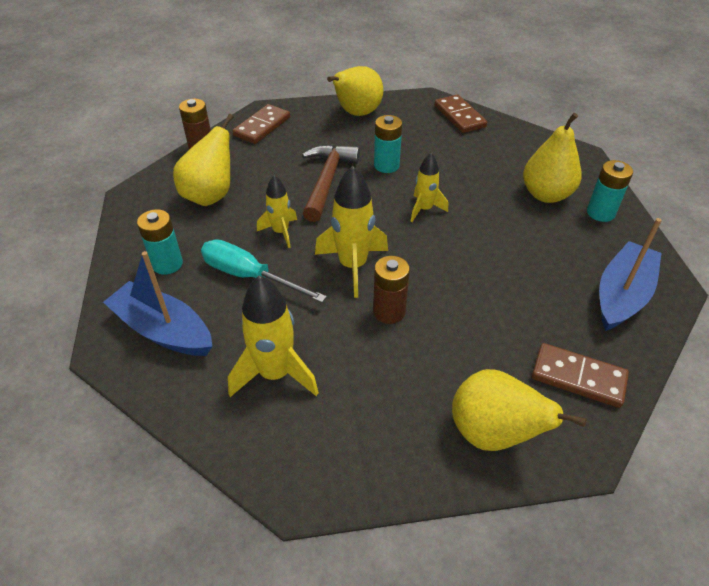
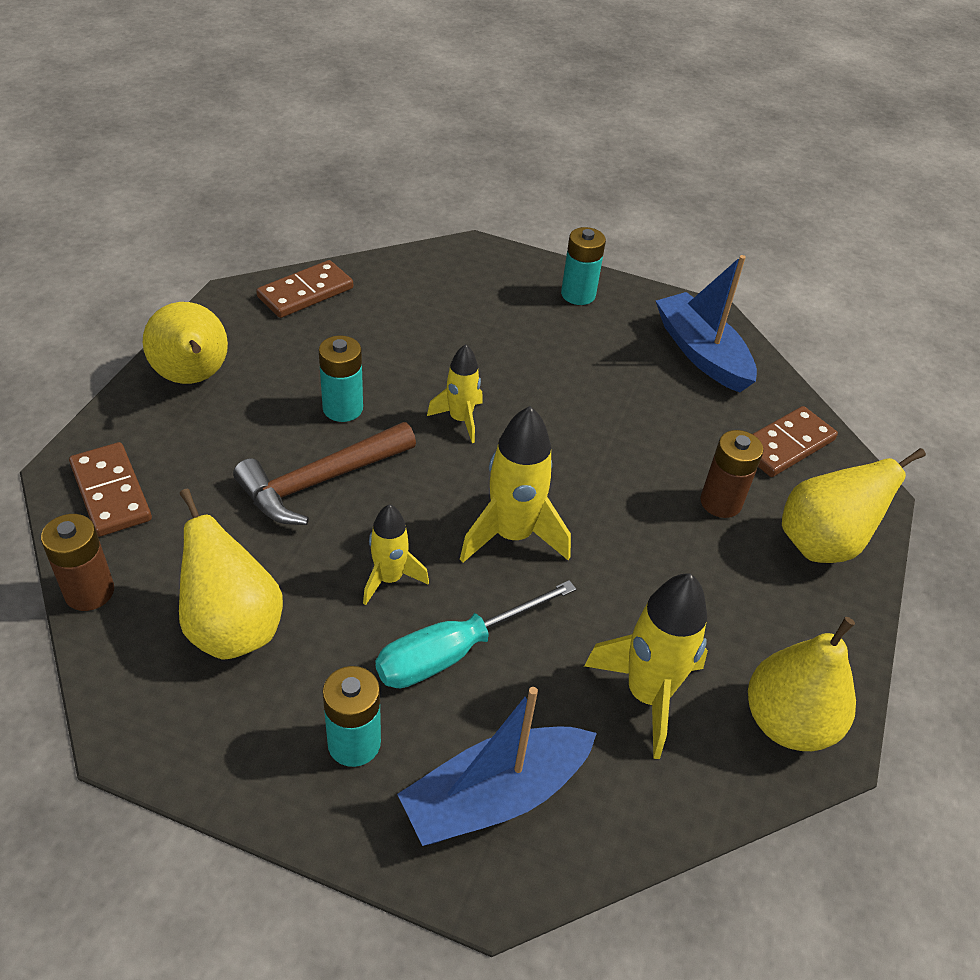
camera: 65 degrees left, 0 degrees up
brown hammer [302,144,360,222] -> brown hammer turned 75 degrees counterclockwise [233,422,416,525]
brown battery [373,256,410,324] -> brown battery moved to [700,430,764,518]
brown domino [434,94,487,133] -> brown domino turned 45 degrees counterclockwise [256,260,353,318]
yellow pear [523,113,582,203] -> yellow pear moved to [748,617,856,751]

